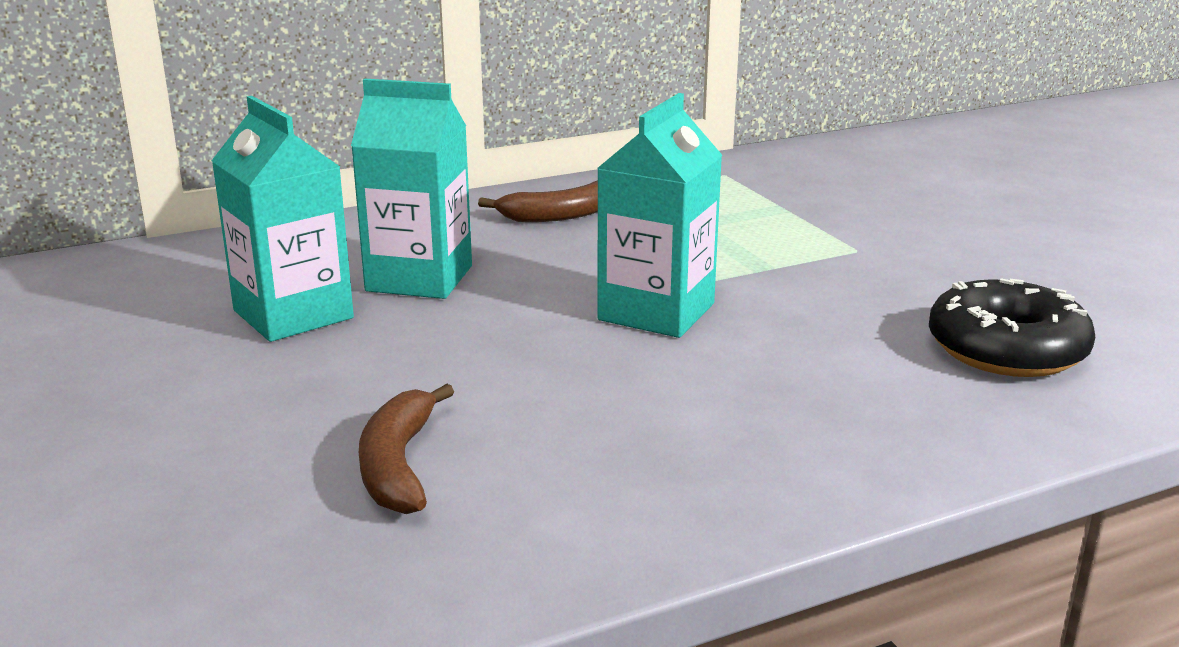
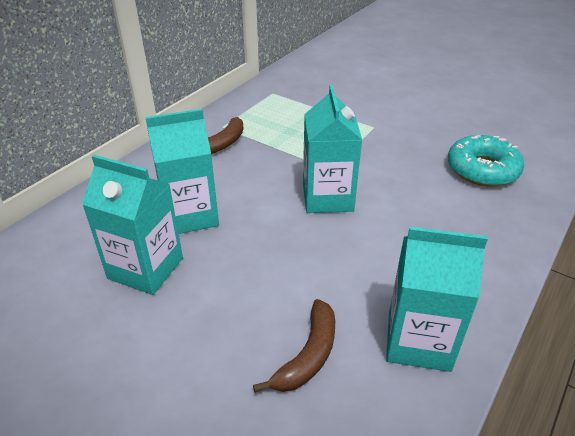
camera: 30 degrees left, 15 degrees up
brown banana [359,384,454,514] -> brown banana turned 120 degrees counterclockwise [253,299,335,393]
black donut [929,278,1095,377] -> turquoise donut [448,135,524,186]
none -> turquoise carton [386,227,488,372]

